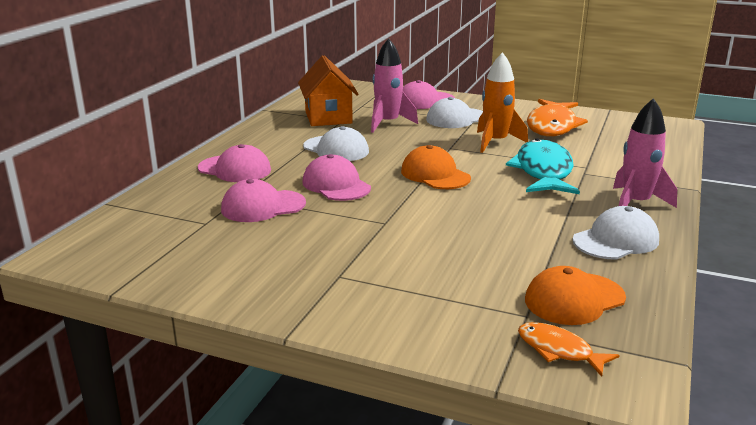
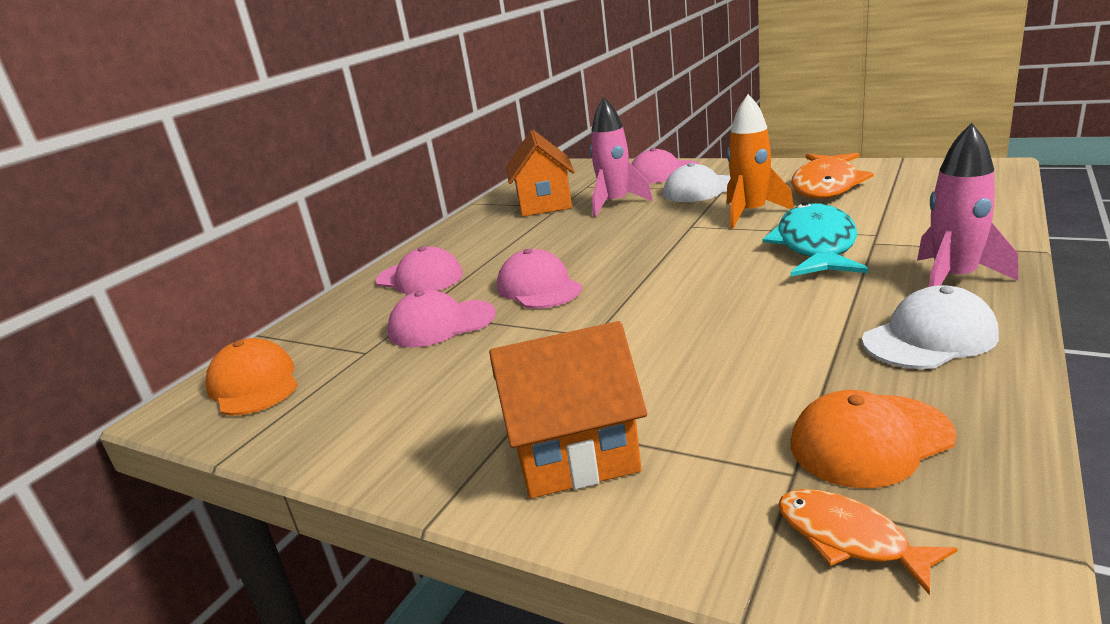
camera: 10 degrees right, 0 degrees up
white cap [303,126,369,161] -> none
orange cap [401,145,471,189] -> orange cap moved to [206,338,298,416]
none -> orange house [489,321,647,498]

